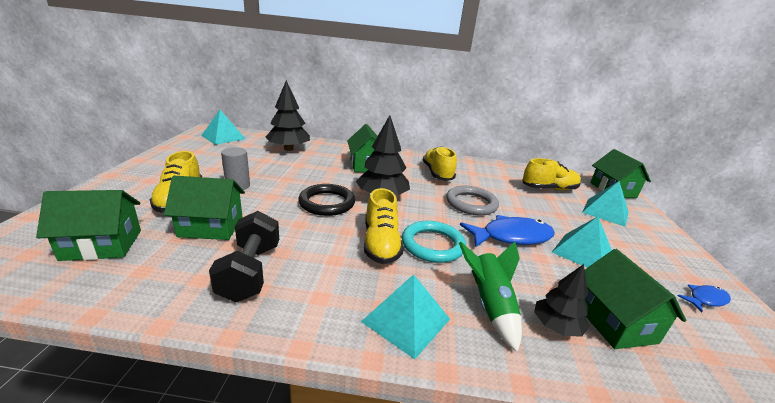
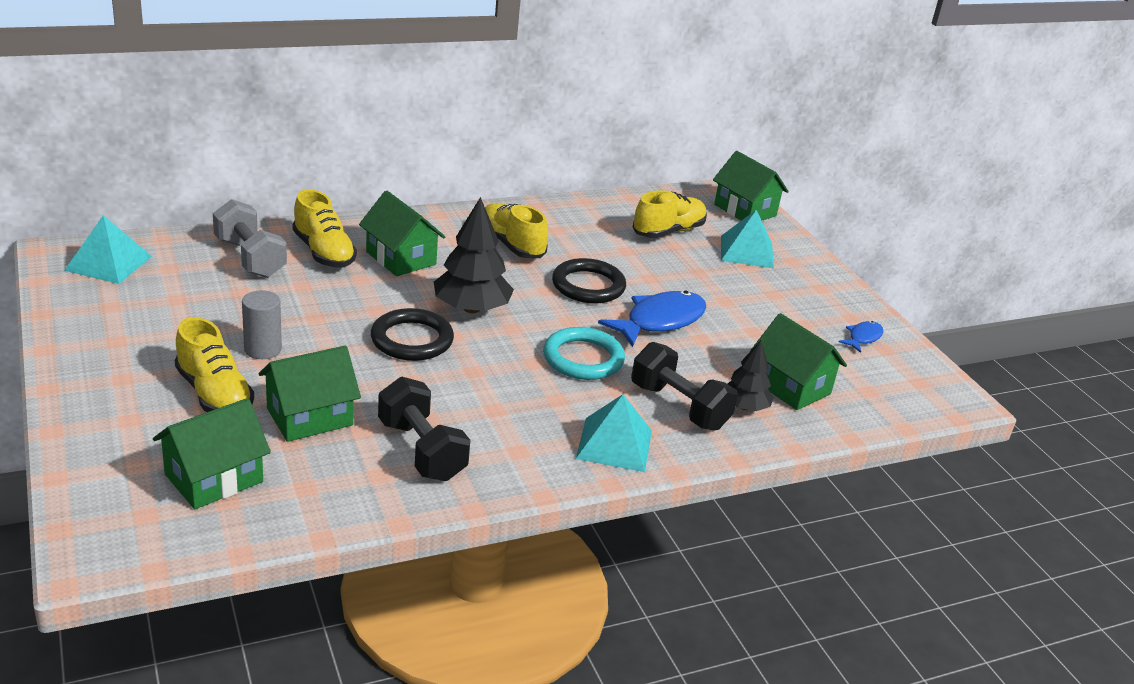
camera: 30 degrees left, 5 degrees up
black tree [266,80,310,151] -> grey dumbbell [213,199,287,278]
yellow shoe [364,188,403,264] -> yellow shoe moved to [292,189,357,268]
grey ring [446,186,499,216] -> black ring [552,258,626,303]
green rocket [459,242,522,353] -> black dumbbell [631,342,738,431]
turquoise pyramid [552,216,612,268] -> none

